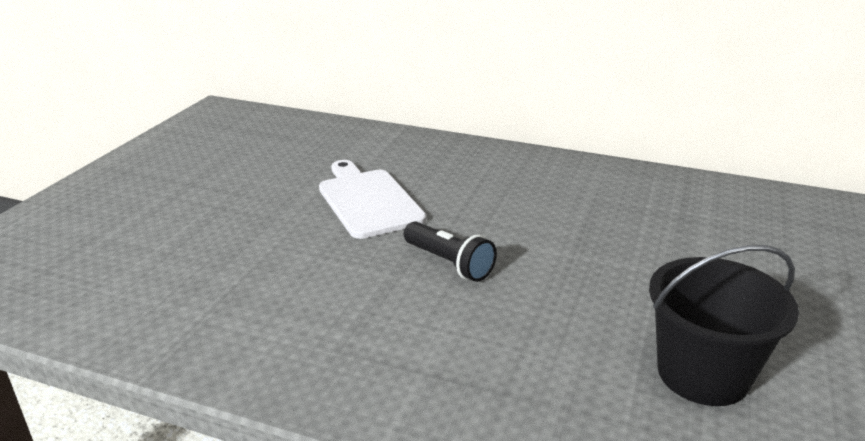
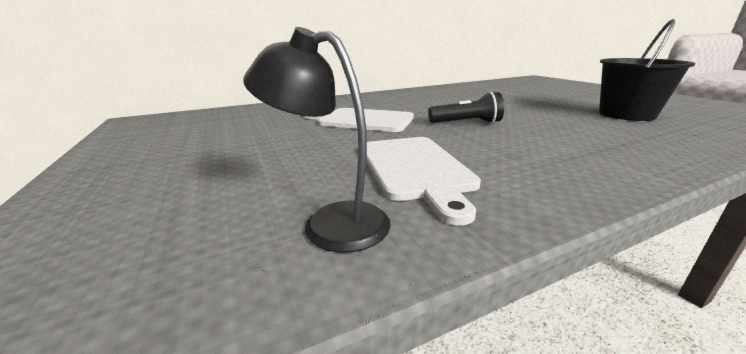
camera: 45 degrees left, 5 degrees down
none -> black lamp [243,27,391,253]
none -> white cutting board [366,137,481,225]

